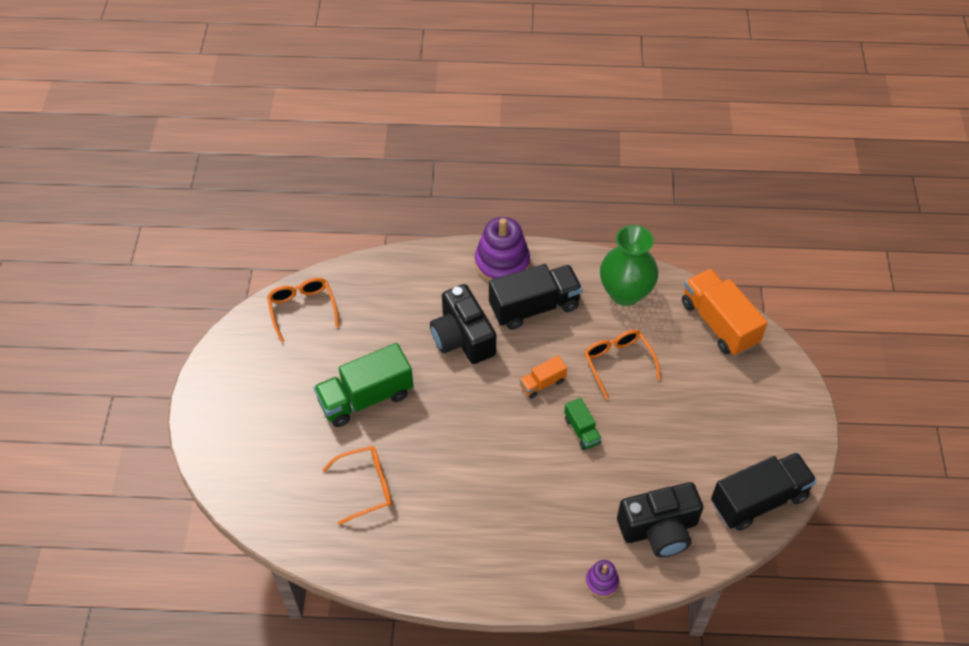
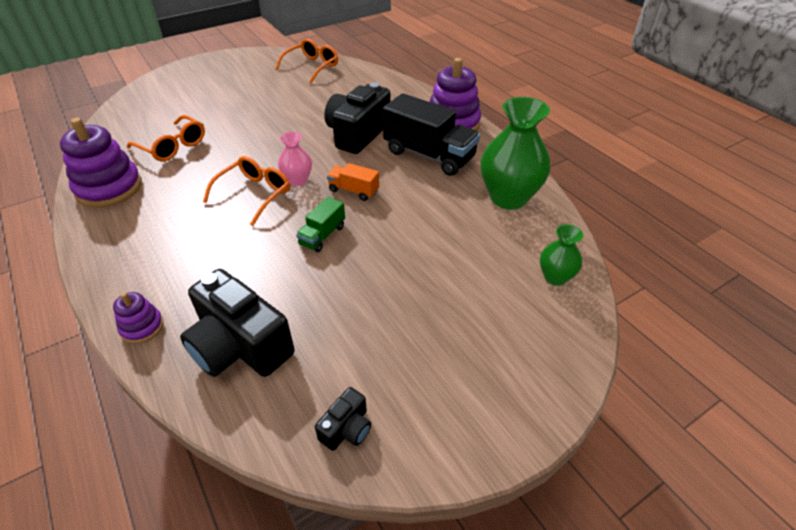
camera: 55 degrees right, 10 degrees down
green truck [314,343,413,427] -> none
orange glasses [584,330,661,399] -> orange glasses moved to [203,156,290,226]
orange truck [682,268,767,356] -> green vase [540,224,583,286]
black truck [711,452,817,531] -> black camera [315,387,371,451]
none -> purple stacking toy [60,118,142,208]
none -> pink vase [278,132,312,186]

